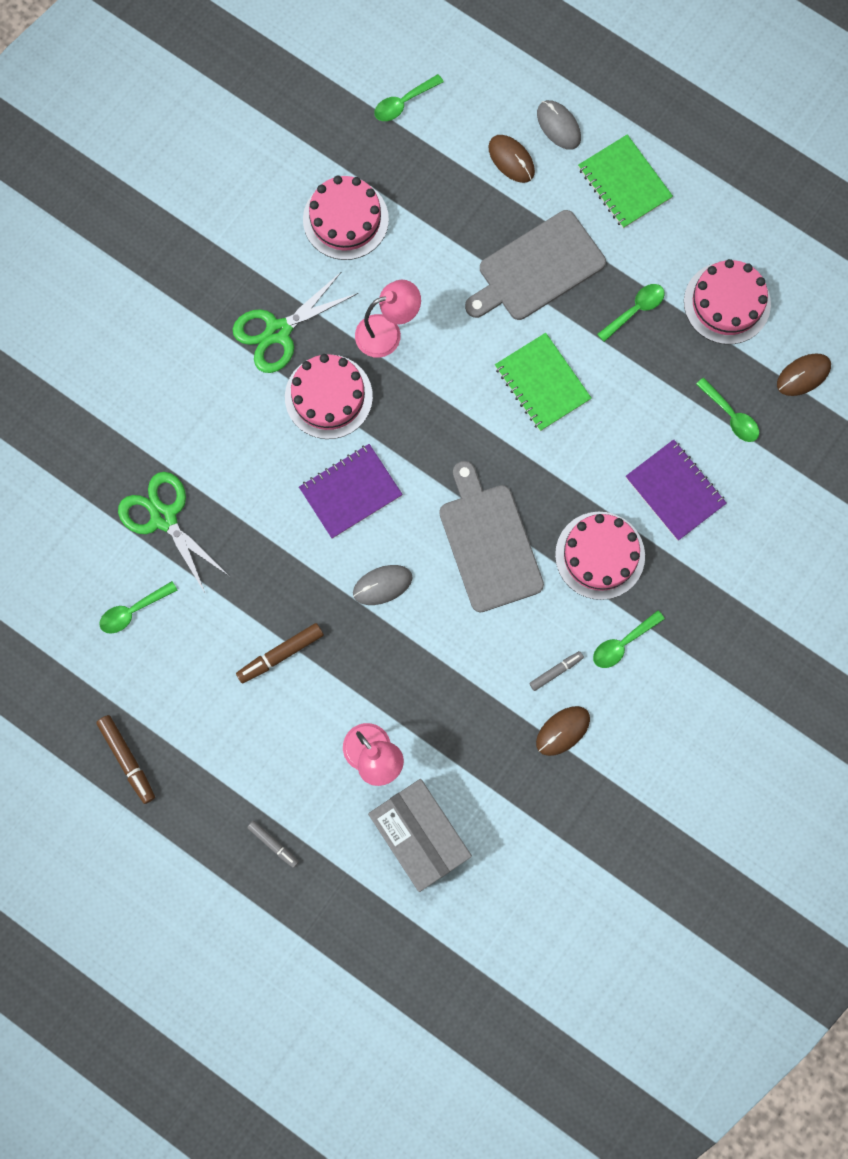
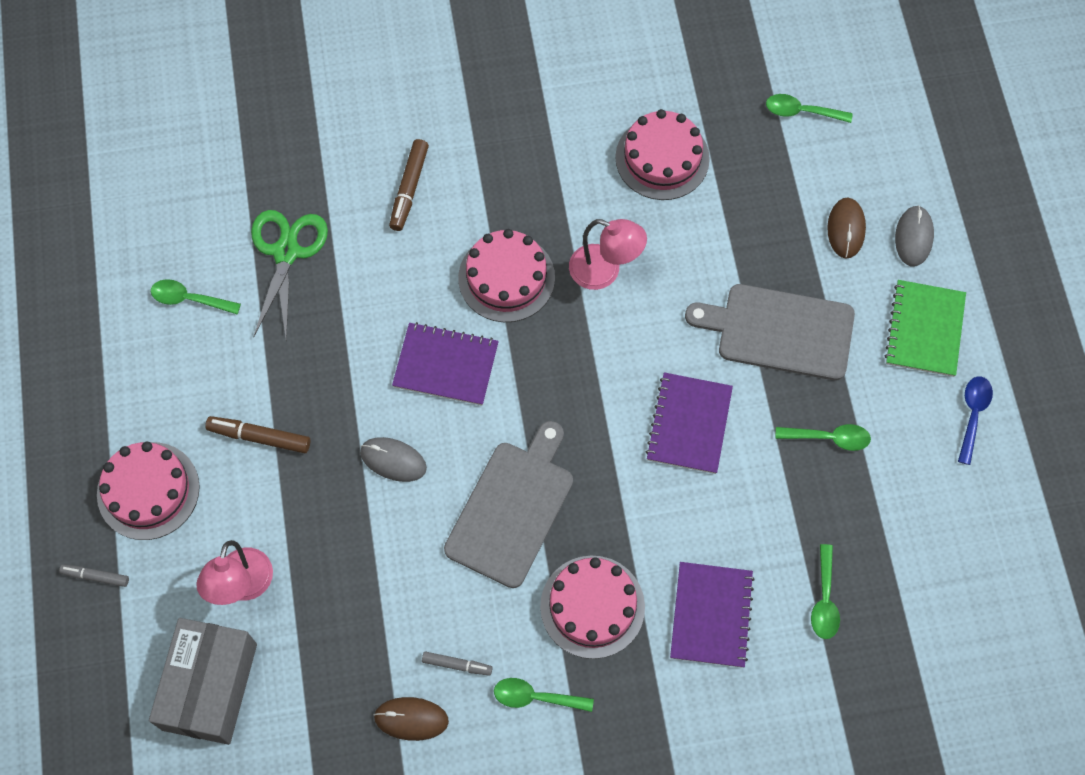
camera: 45 degrees right, 10 degrees down
brown marker [96,715,155,804] -> brown marker moved to [389,139,429,231]
green scissors [233,271,358,373] -> none
grey marker [247,821,299,868] -> grey marker turned 105 degrees clockwise [59,564,129,587]
green notebook [495,333,592,431] -> purple notebook [646,372,733,474]
pink cake [684,259,771,344] -> pink cake moved to [97,442,200,540]
brown mouse [777,353,831,396] -> none
none -> blue spoon [958,376,993,465]

